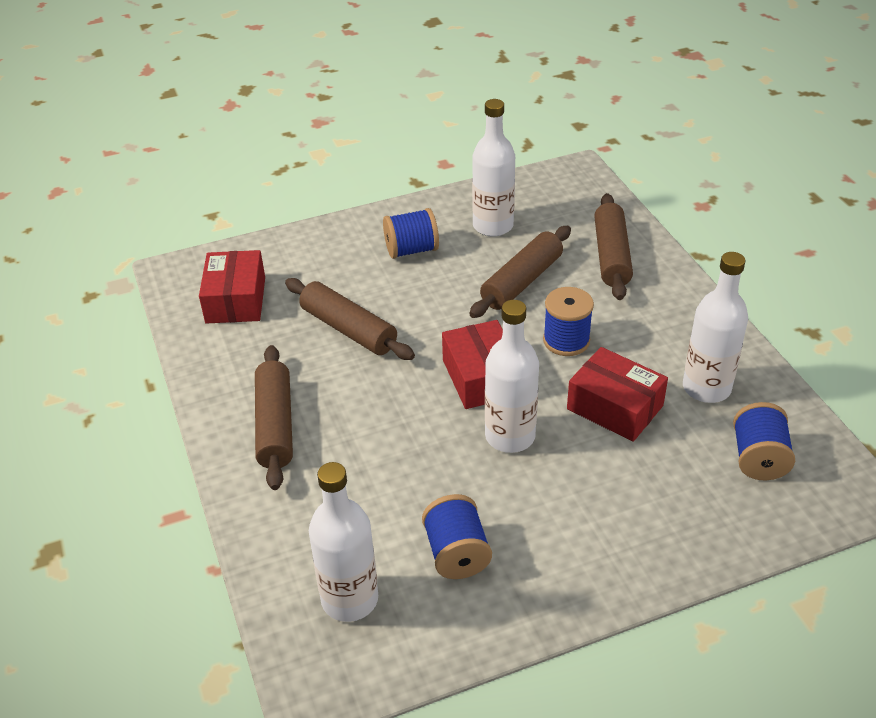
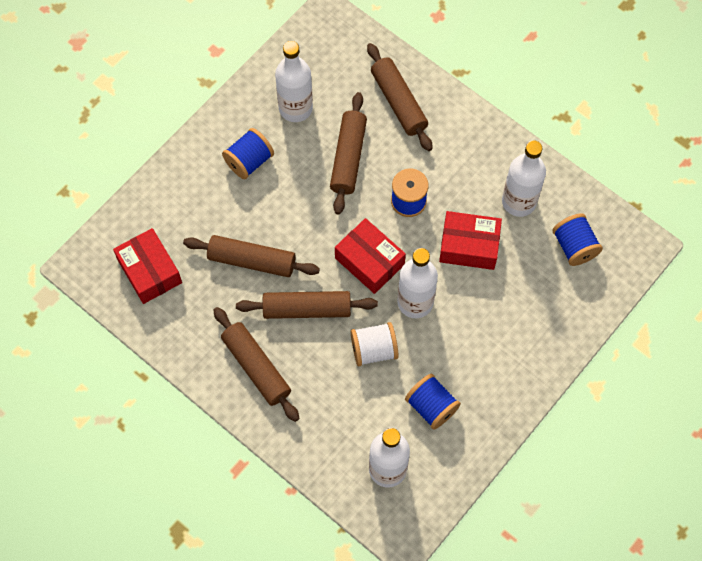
camera: 30 degrees left, 25 degrees up
none -> brown rolling pin [236,291,378,319]
none -> white spool [351,322,399,366]

